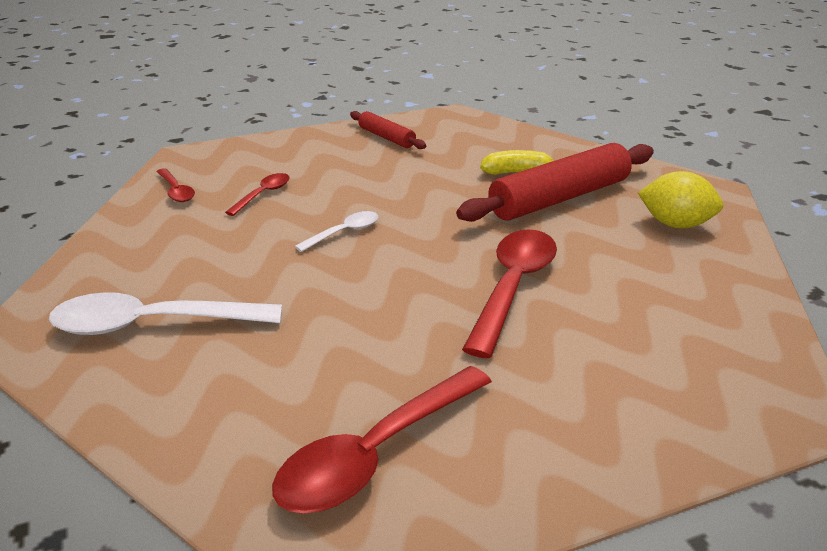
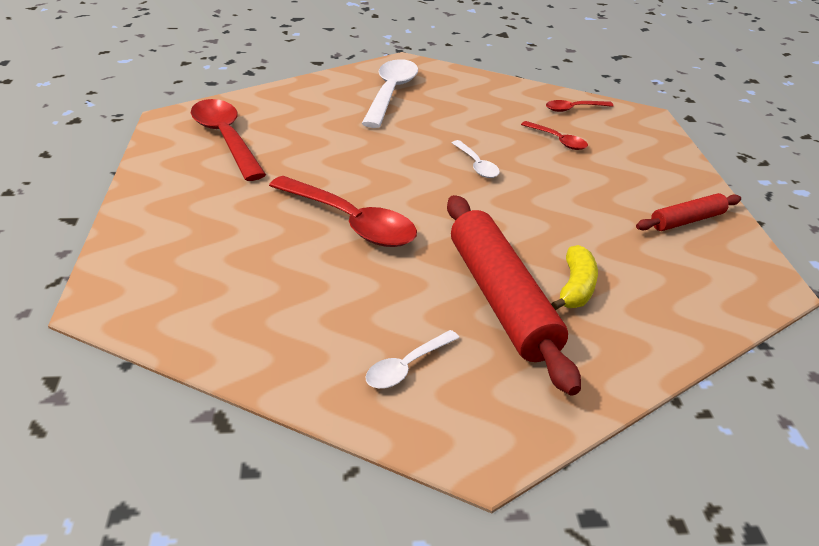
camera: 105 degrees right, 5 degrees up
yellow lemon [638,171,724,228] -> white spoon [366,330,459,389]

